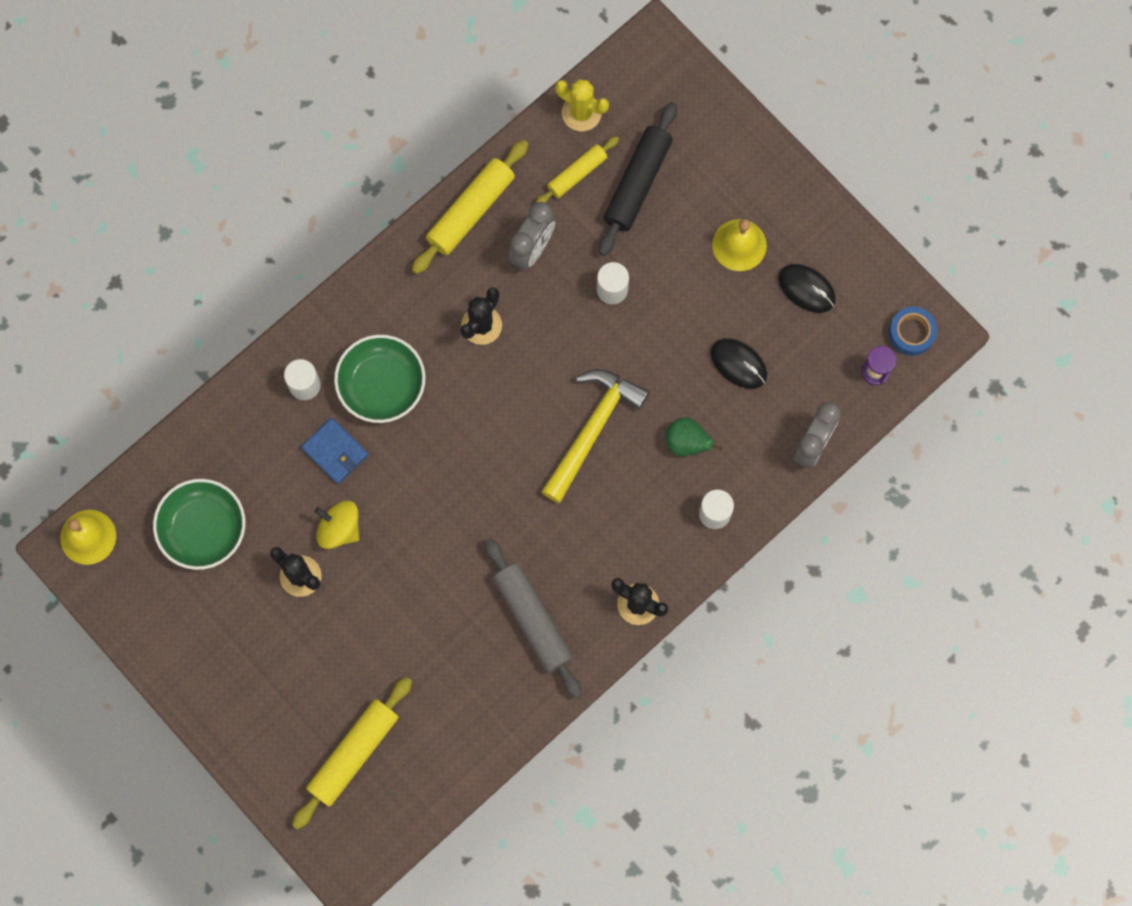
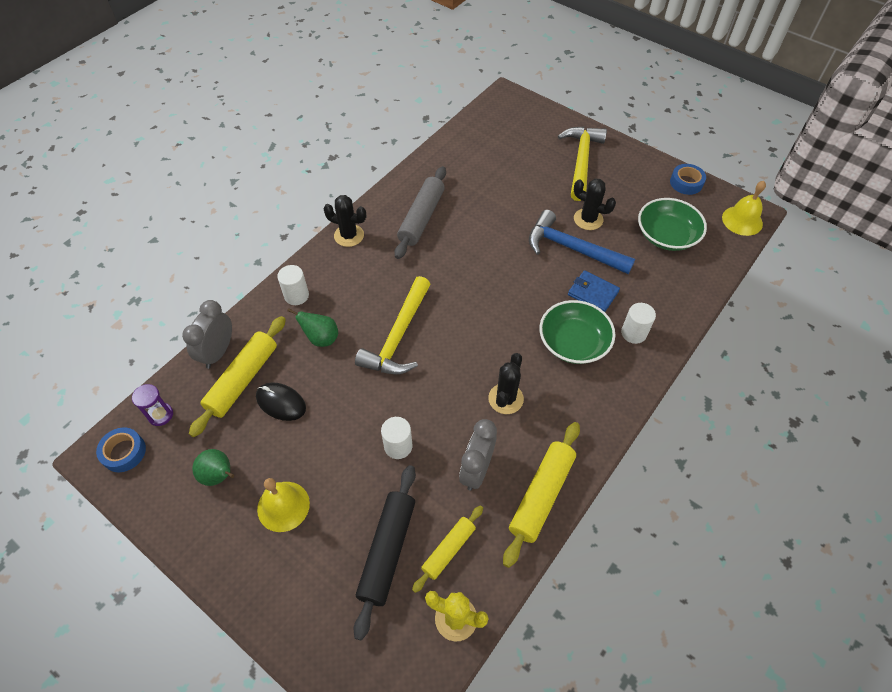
camera: 170 degrees right, 20 degrees down
yellow rolling pin [292,677,412,829] -> yellow rolling pin moved to [189,316,286,437]
yellow spinning top [315,501,360,549] -> blue hammer [529,210,635,274]
grey rolling pin [484,538,582,698] -> grey rolling pin turned 60 degrees clockwise [395,166,446,259]
black mouse [778,264,836,313] -> green pear [192,449,234,486]
none -> yellow hammer [558,127,607,201]
none -> blue tape [670,164,706,195]

